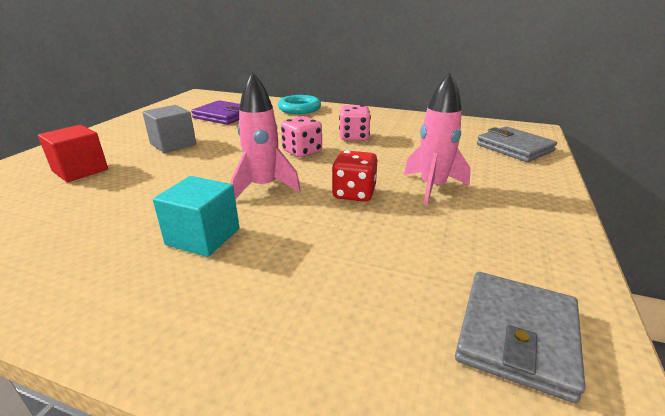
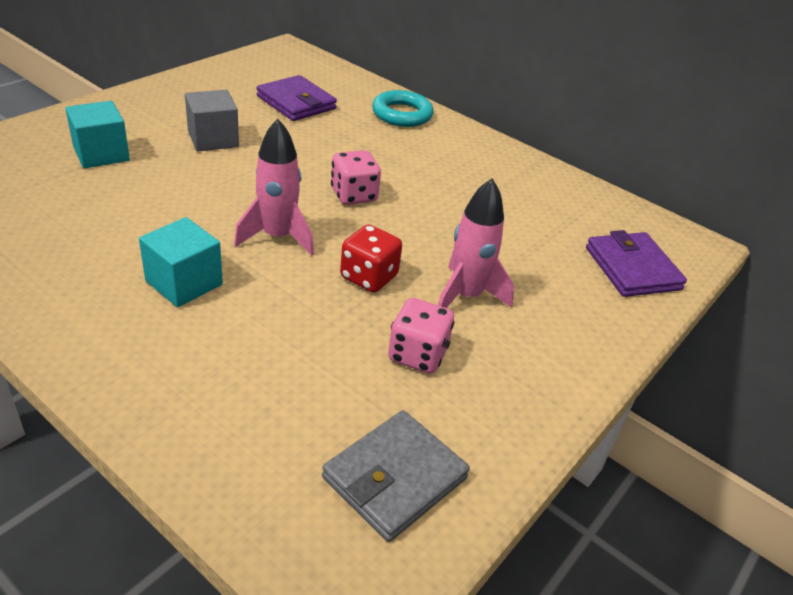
camera: 15 degrees right, 10 degrees up
red cube [38,125,108,182] -> turquoise cube [65,101,130,168]
pink dice [339,105,371,141] -> pink dice moved to [388,298,454,374]
grey wallet [477,126,557,162] -> purple wallet [586,230,687,297]

